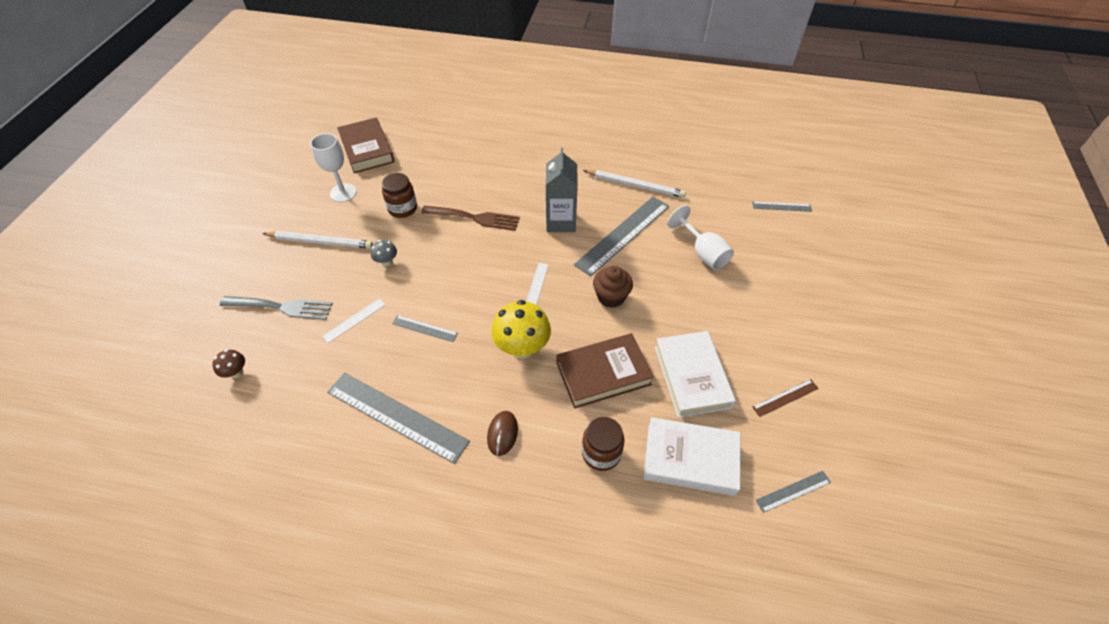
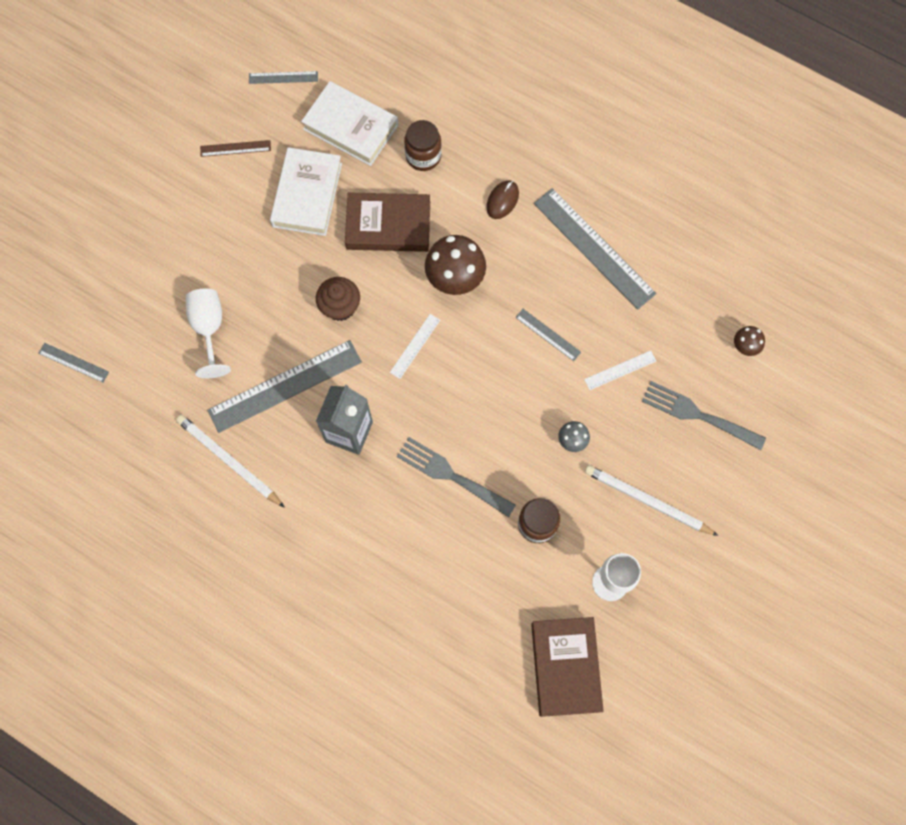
camera: 160 degrees left, 20 degrees up
brown fork [421,206,520,231] -> grey fork [396,437,516,517]
yellow mushroom [491,300,551,359] -> brown mushroom [425,235,486,295]

